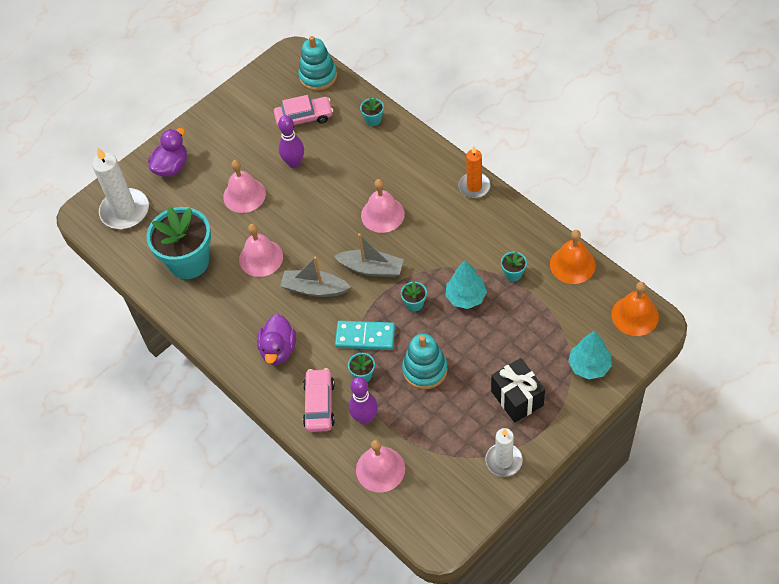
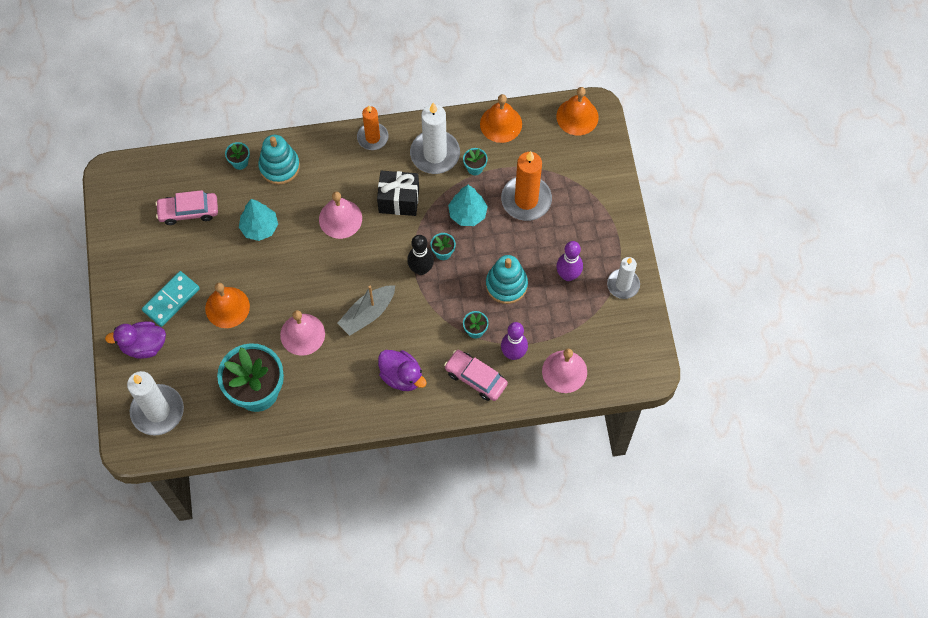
camera: 60 degrees left, 10 degrees up
purple duck [148,128,187,177] -> purple duck turned 75 degrees counterclockwise [105,321,166,359]
pink bell [223,160,266,213] -> orange bell [205,283,250,328]
pink car [274,95,333,129] -> pink car turned 120 degrees counterclockwise [155,190,218,225]
purple bowling pin [278,115,304,168] -> purple bowling pin moved to [556,241,583,281]
turquoise stacking toy [298,36,337,91] -> turquoise stacking toy moved to [258,135,300,185]
grey boat [334,233,404,277] -> none
turquoise domino [335,321,395,350] -> turquoise domino moved to [142,271,200,327]
black gift [491,358,545,423] -> black gift moved to [377,171,419,216]
turquoise tree [568,331,612,380] -> turquoise tree moved to [239,199,278,241]
none -> black bowling pin [407,235,434,275]
none -> white candle [410,103,460,174]
none -> orange candle [501,151,552,221]

